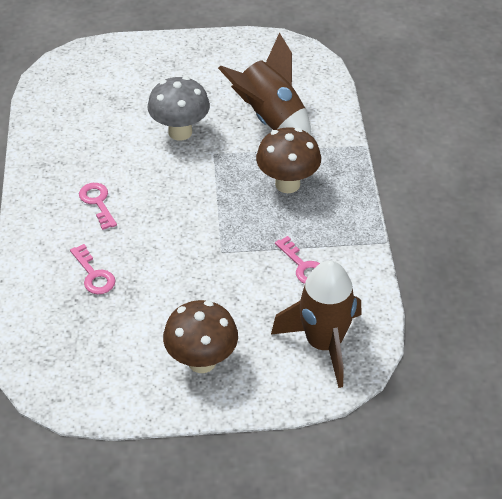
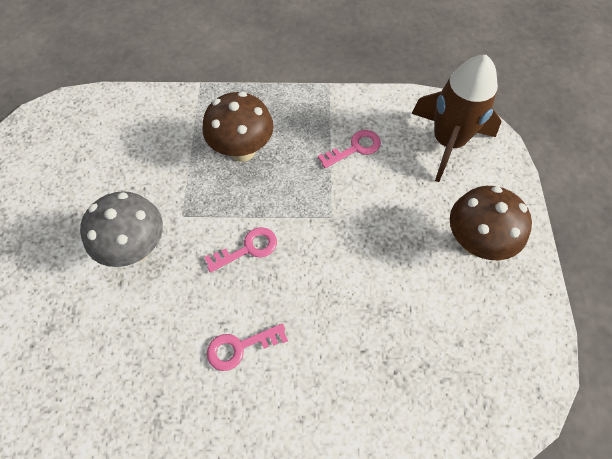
camera: 85 degrees left, 15 degrees up
pink key [70,244,116,294] -> pink key moved to [204,227,277,273]
brown rocket [218,32,311,135] -> none

